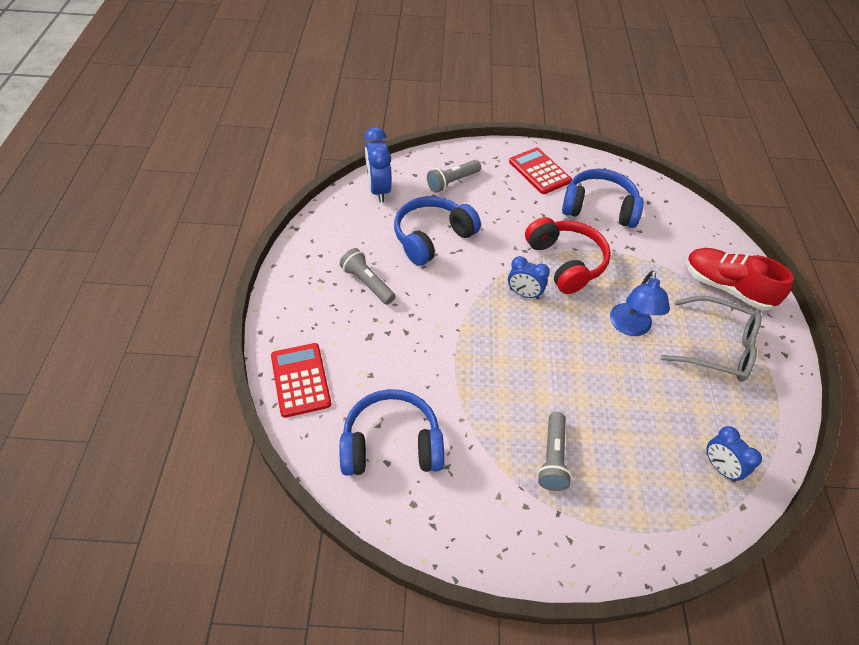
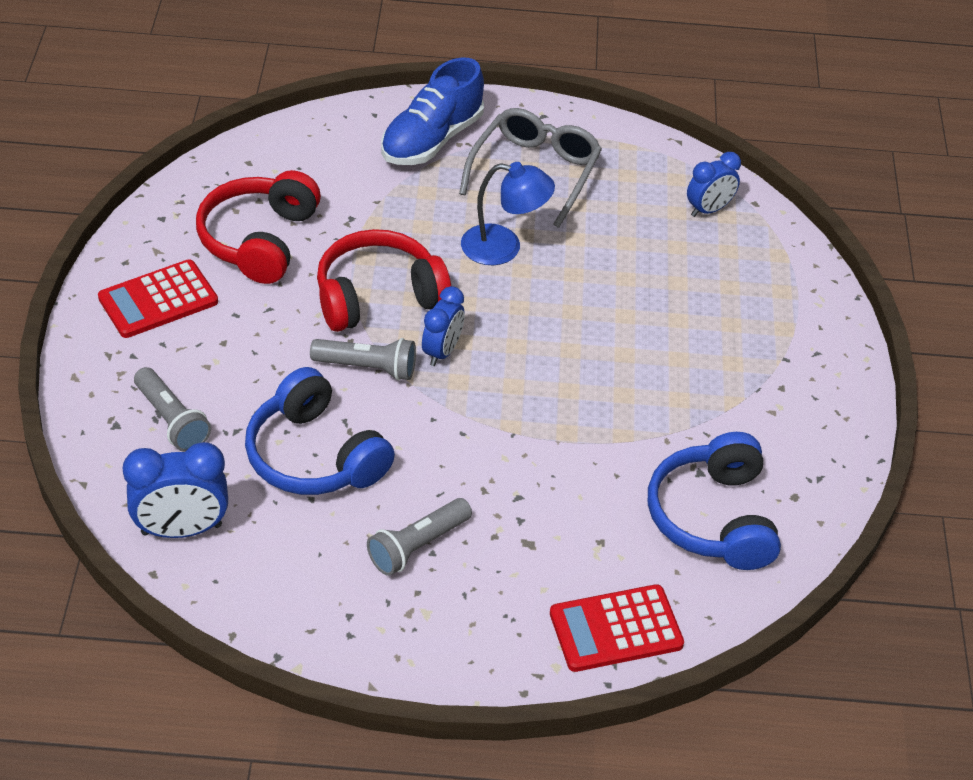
camera: 90 degrees left, 5 degrees down
grey flashlight [537,412,572,491] -> grey flashlight moved to [310,338,416,381]
blue headphones [562,169,644,228] -> red headphones [196,170,321,284]
red shoe [686,248,794,311] -> blue shoe [381,57,484,165]

